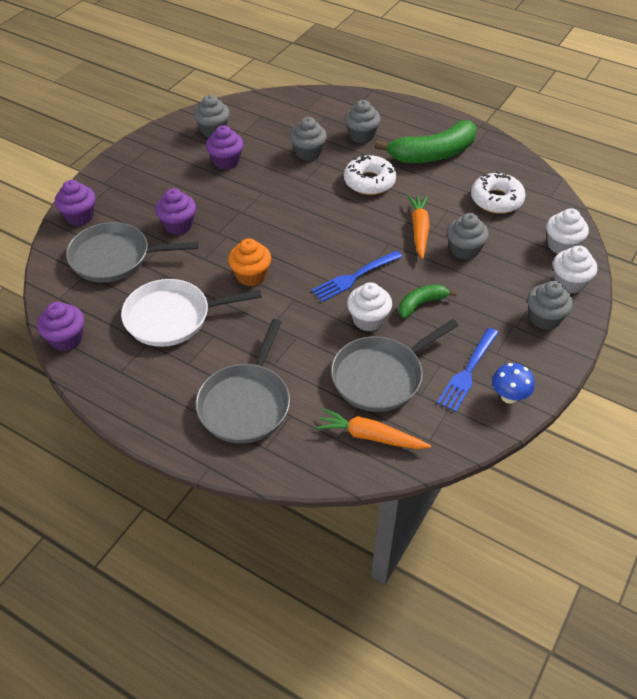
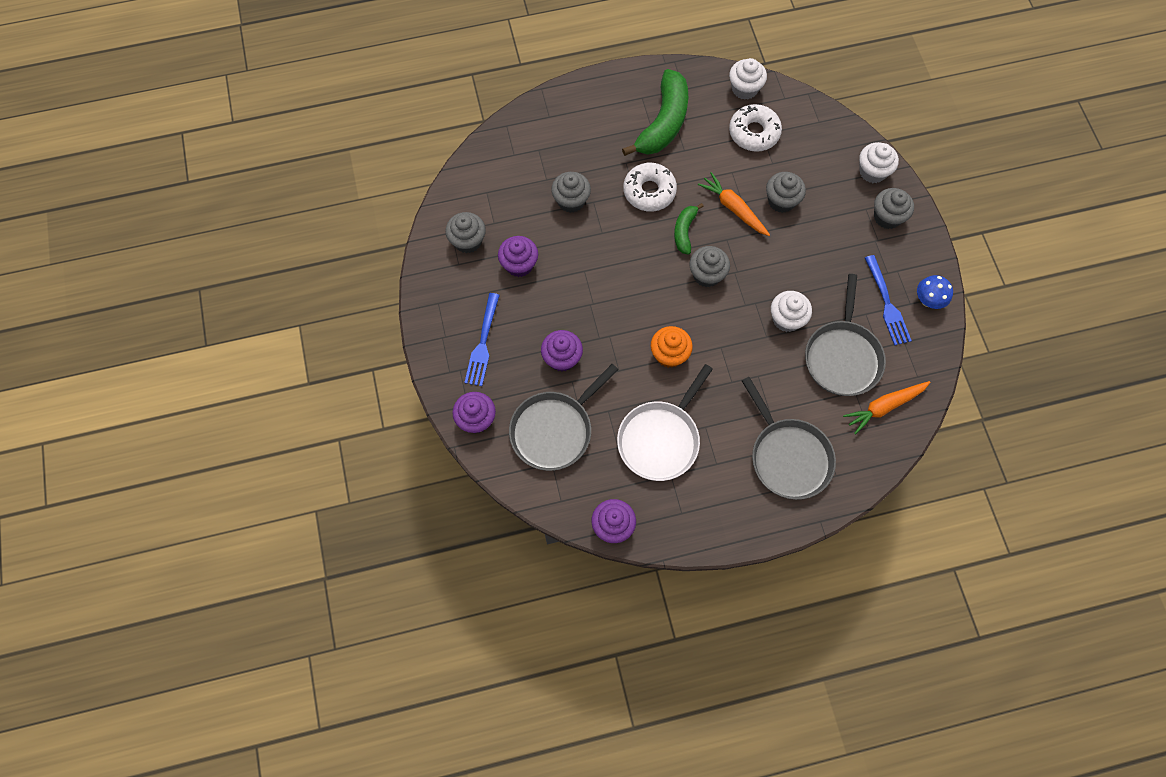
camera: 45 degrees left, 20 degrees up
blue fork [312,250,402,302] -> blue fork moved to [464,293,500,386]
grey cupcake [344,100,381,143] -> grey cupcake moved to [689,246,730,287]
green banana [399,284,457,318] -> green banana moved to [674,203,704,255]
white cupcake [546,208,589,254] -> white cupcake moved to [729,58,767,100]

